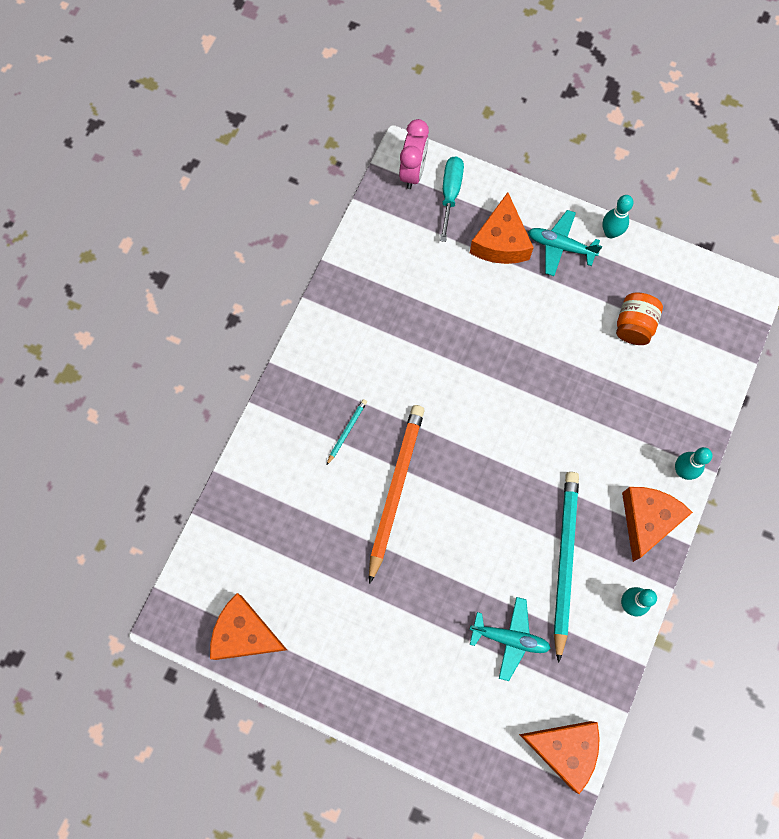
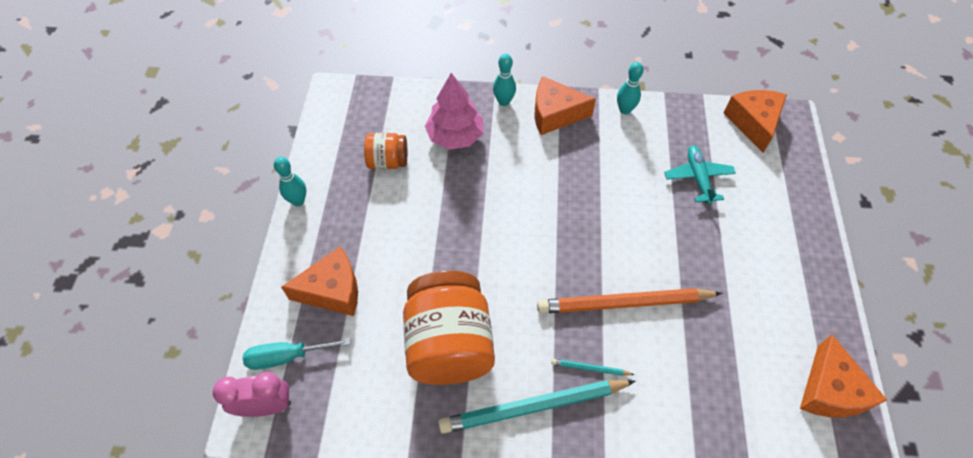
camera: 110 degrees left, 15 degrees down
turquoise plane [528,210,602,276] -> none
turquoise pencil [554,472,579,663] -> turquoise pencil moved to [438,380,636,434]
none -> orange jar [403,271,495,385]
none -> pink tree [425,73,483,150]

